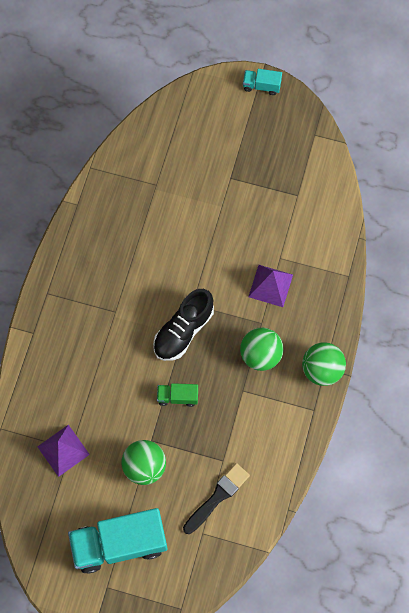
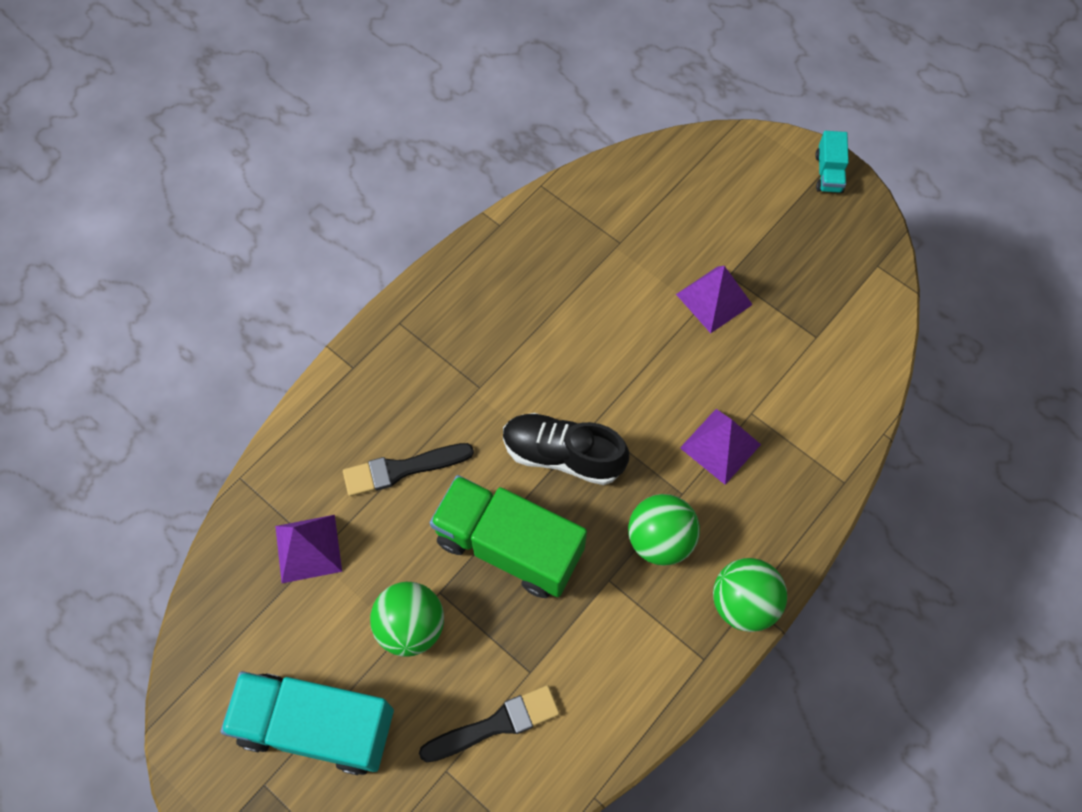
camera: 25 degrees right, 5 degrees down
black shoe [153,289,214,361] -> black shoe turned 45 degrees clockwise [503,413,629,485]
green truck [157,383,198,407] -> green truck [430,475,587,598], size x2.18
turquoise truck [243,69,282,95] -> turquoise truck turned 120 degrees counterclockwise [815,131,849,193]
none -> black brush [343,443,474,496]
none -> purple pyramid [676,266,753,333]

